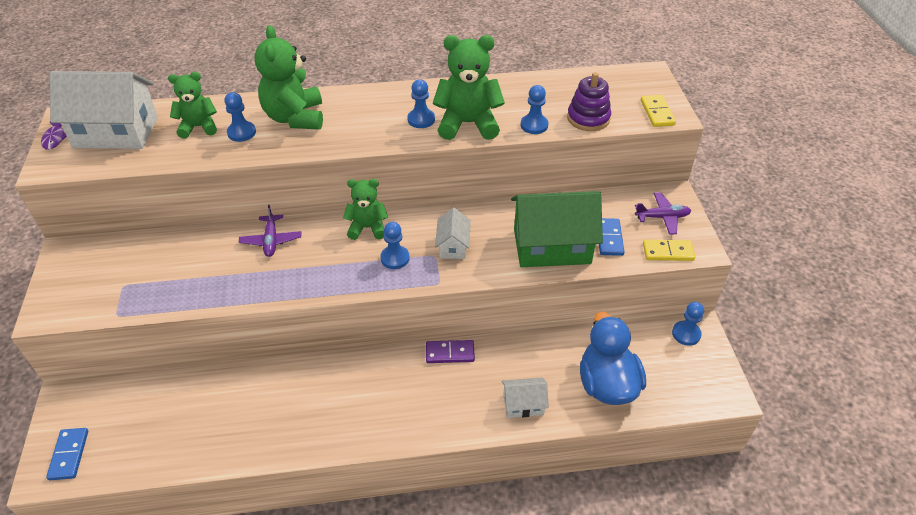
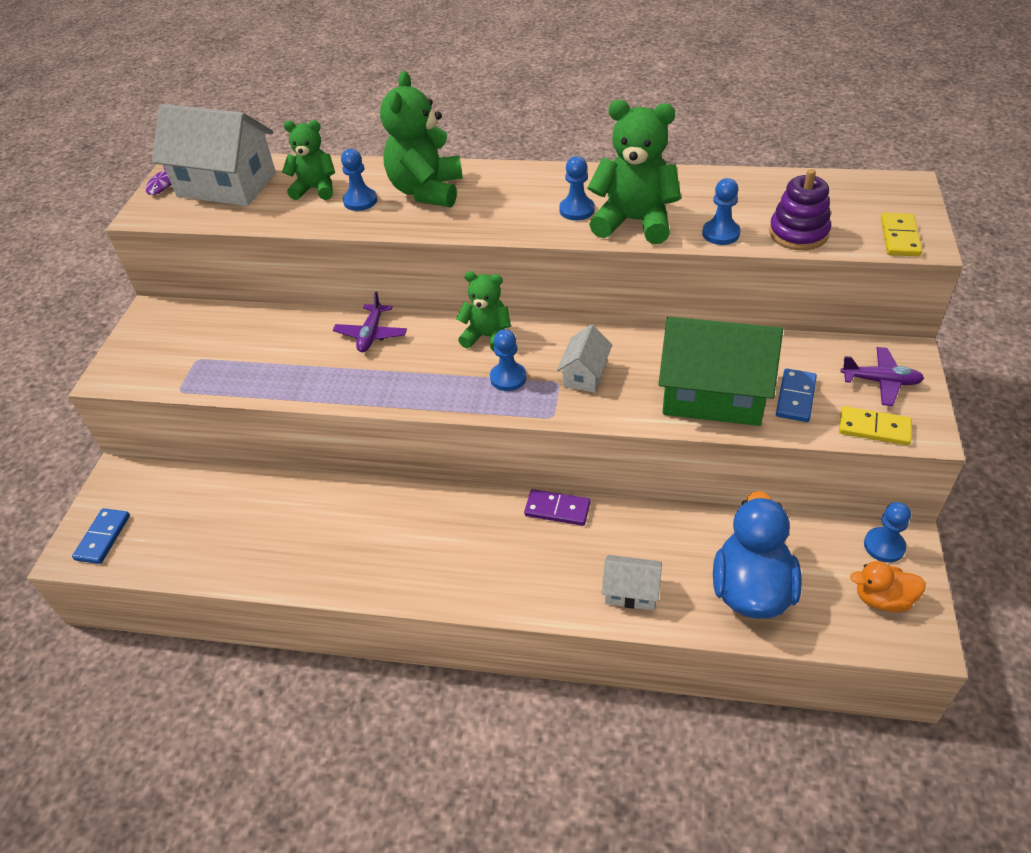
camera: 20 degrees right, 0 degrees up
none -> orange duck [850,561,926,612]

